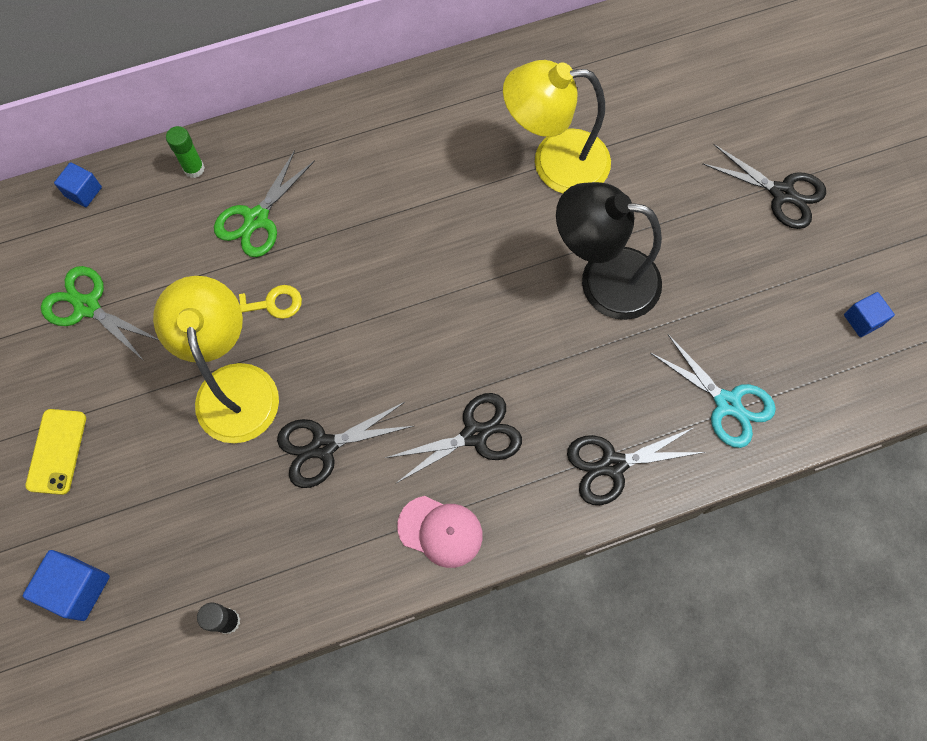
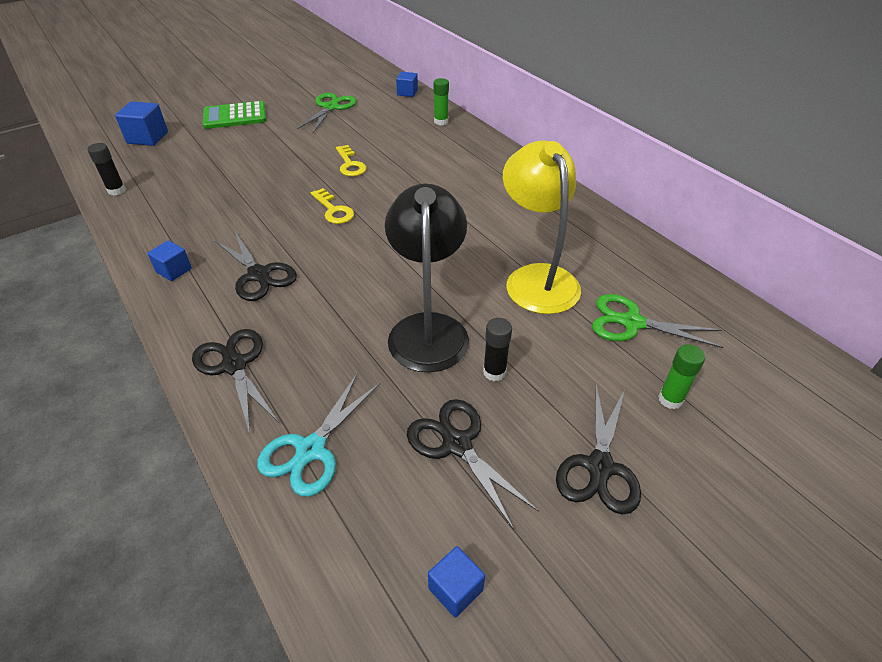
camera: 75 degrees right, 25 degrees down
yellow phone [25,409,86,495] -> green calculator [203,101,266,129]
yellow lamp [153,276,279,443] -> none
green scissors [214,150,315,257] -> green scissors moved to [592,294,724,348]
black scissors [277,402,414,488] -> black scissors moved to [407,399,539,530]
pink cap [397,496,483,568] -> blue cube [147,240,192,281]
none -> yellow key [311,188,354,224]
none -> black glue stick [483,318,512,381]
none -> green glue stick [658,344,705,409]

